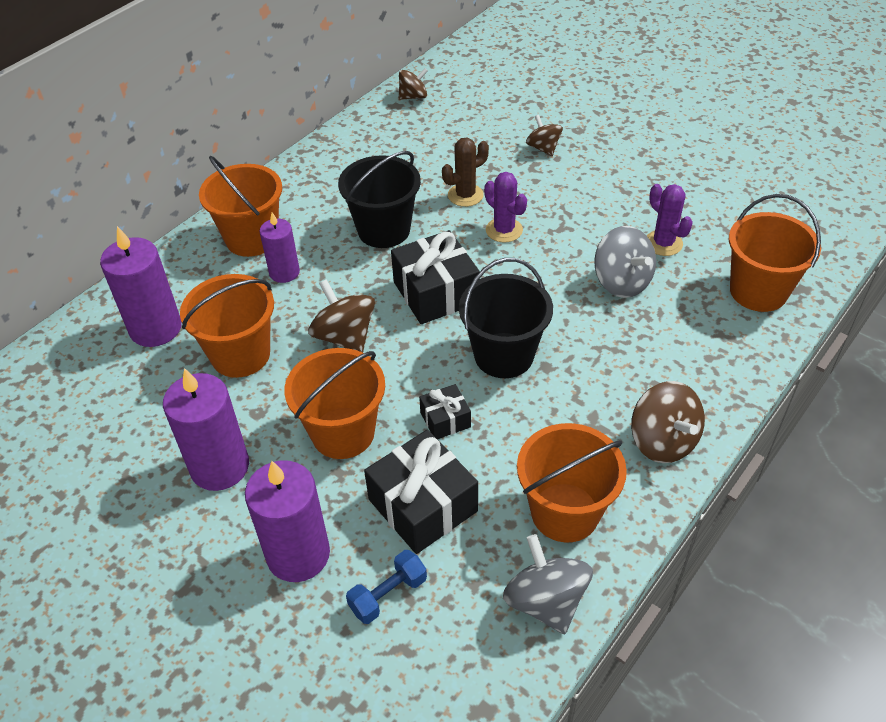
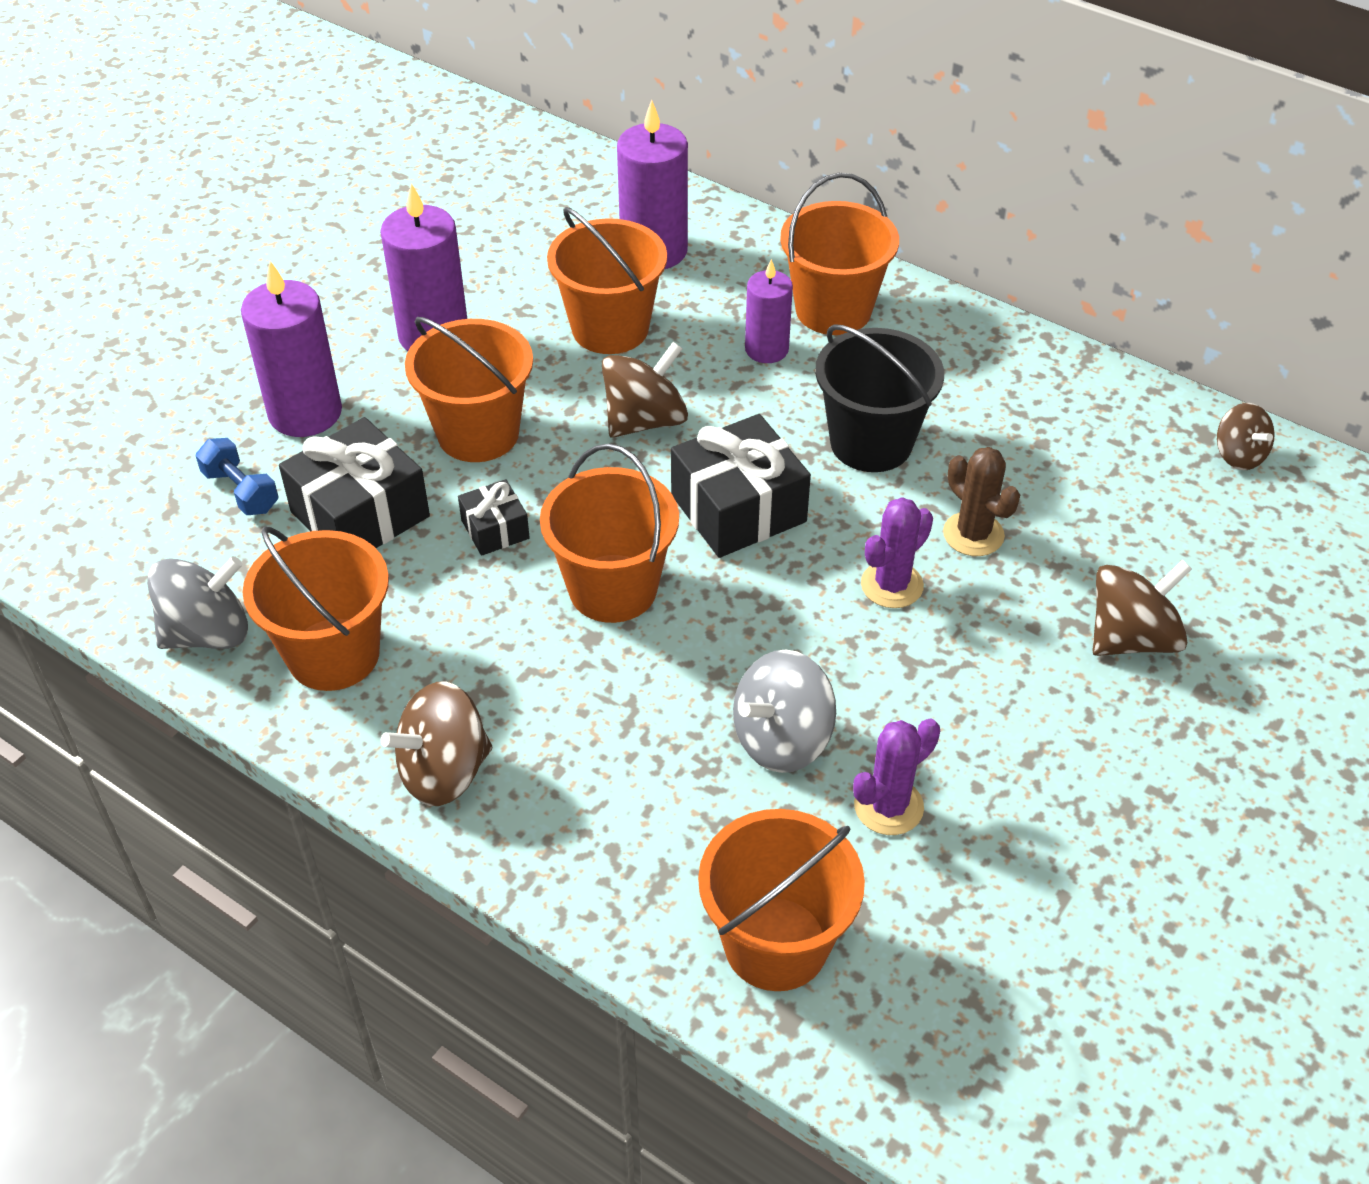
camera: 85 degrees right, 0 degrees up
black bucket [459,258,553,378] -> orange bucket [540,443,679,623]
brown spinning top [526,115,563,156] -> brown spinning top [1092,560,1192,656], size x1.56

